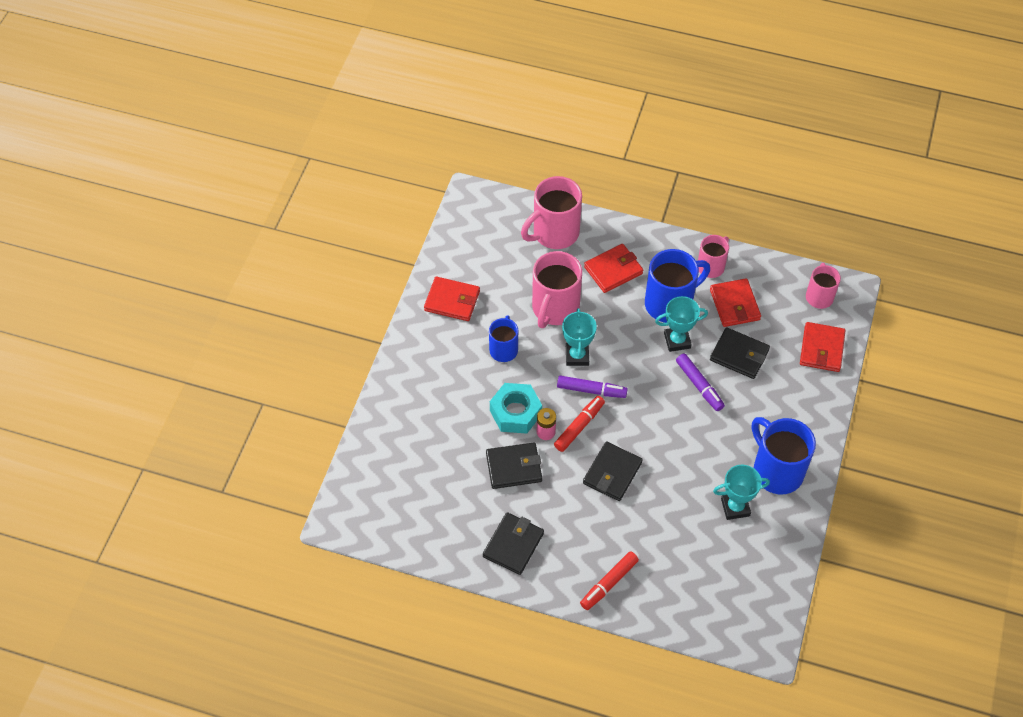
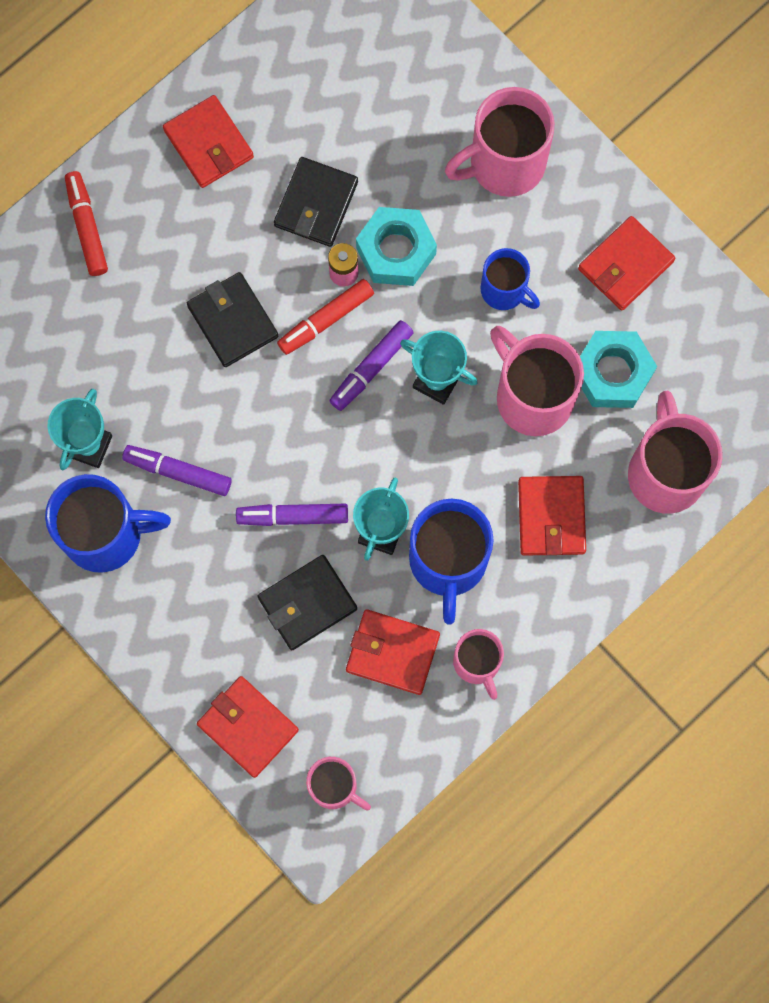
camera: 120 degrees right, 20 degrees up
black wallet [483,512,544,575] -> red wallet [163,95,254,188]
red marker [554,396,605,452] -> red marker turned 75 degrees clockwise [277,279,374,355]
none -> purple marker [122,445,232,496]
none -> pink mug [445,87,555,197]
none -> turquoise nut [580,331,657,408]

